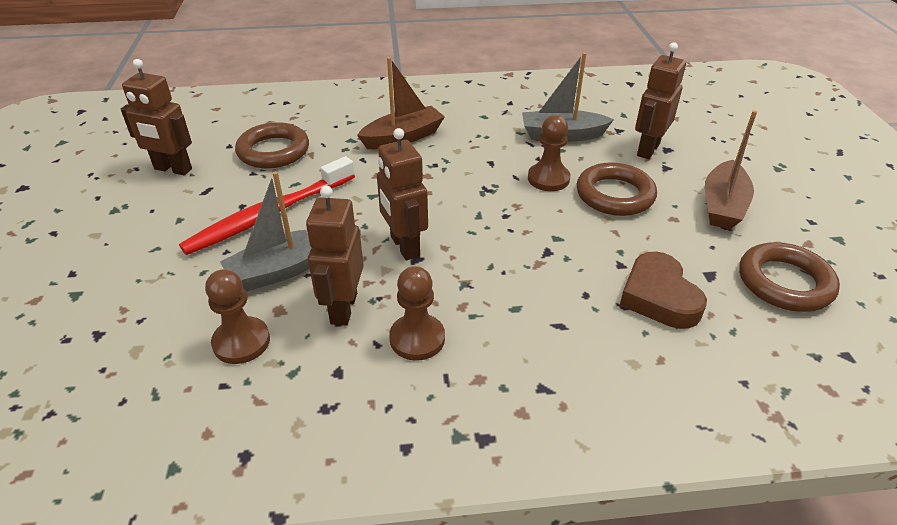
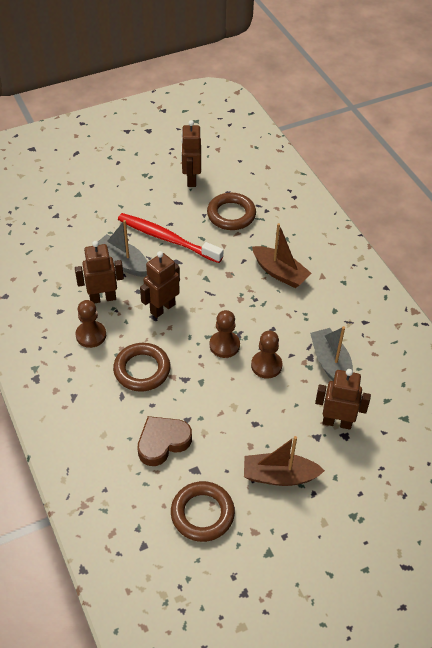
camera: 70 degrees right, 10 degrees up
brown pawn [205,269,270,364] -> brown pawn moved to [210,310,240,358]
brown ring [576,162,657,216] -> brown ring moved to [113,343,170,392]

